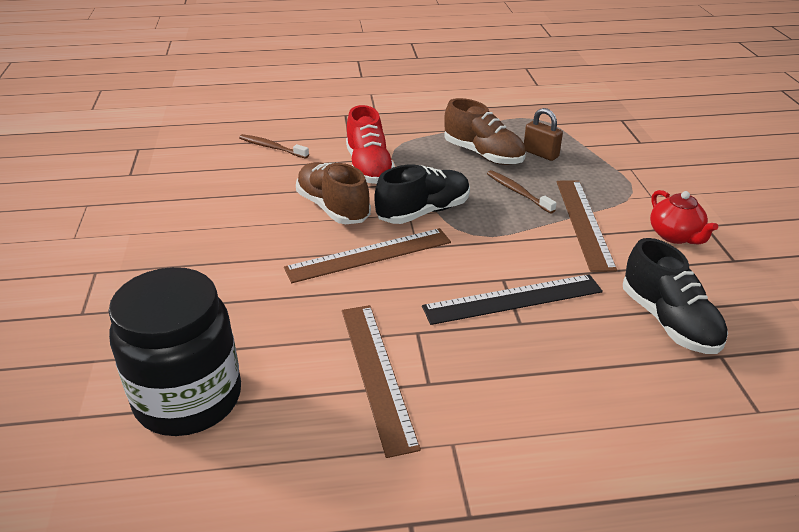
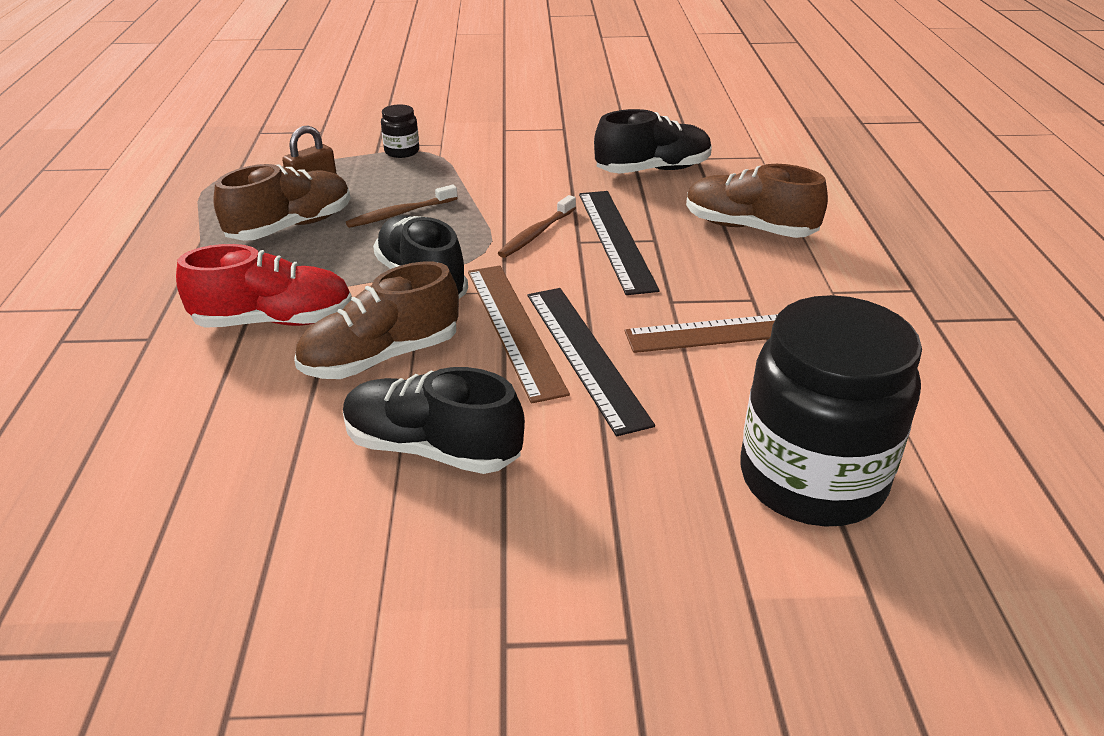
camera: 85 degrees left, 0 degrees up
brown toothbrush [239,134,309,159] -> brown toothbrush moved to [498,195,576,258]
brown ruler [557,180,617,272] -> none
red teapot [650,190,718,244] -> none
none -> black shoe [343,367,525,474]
none -> black jar [381,104,419,158]
none -> black ruler [528,288,655,436]
none -> brown shoe [686,164,828,238]

